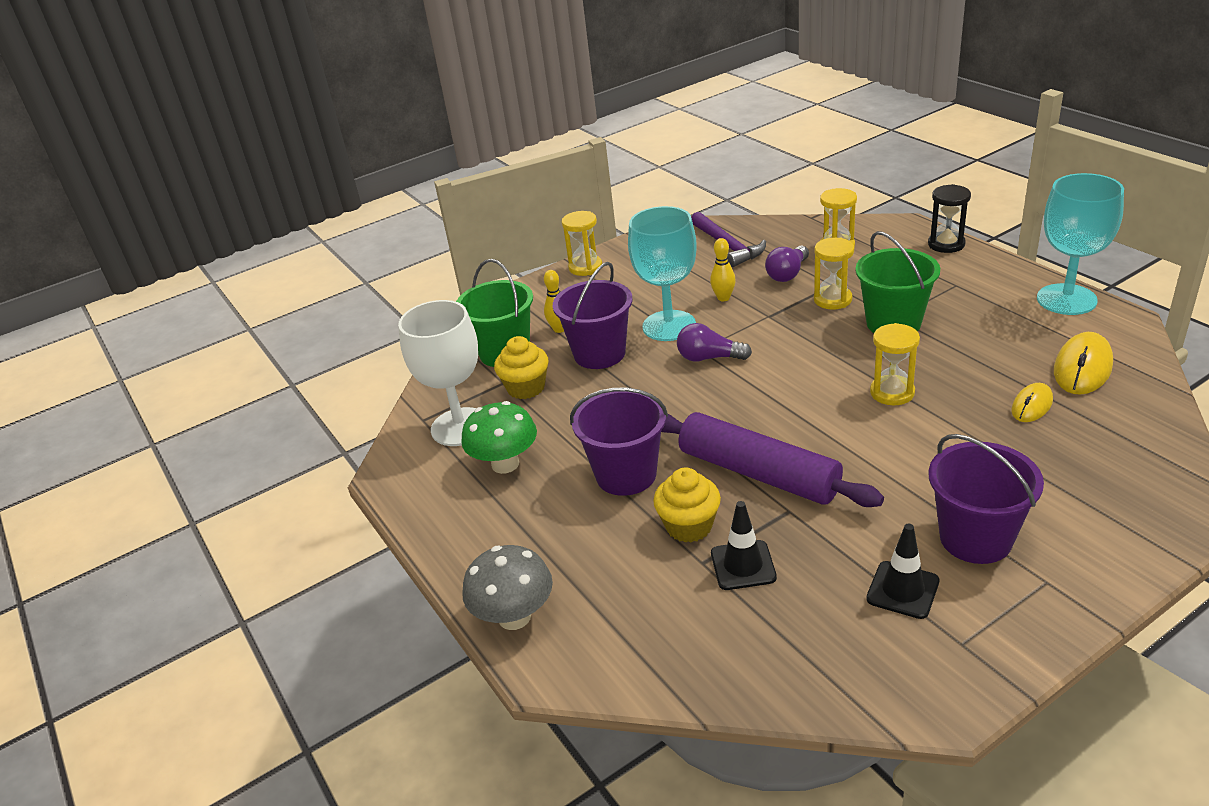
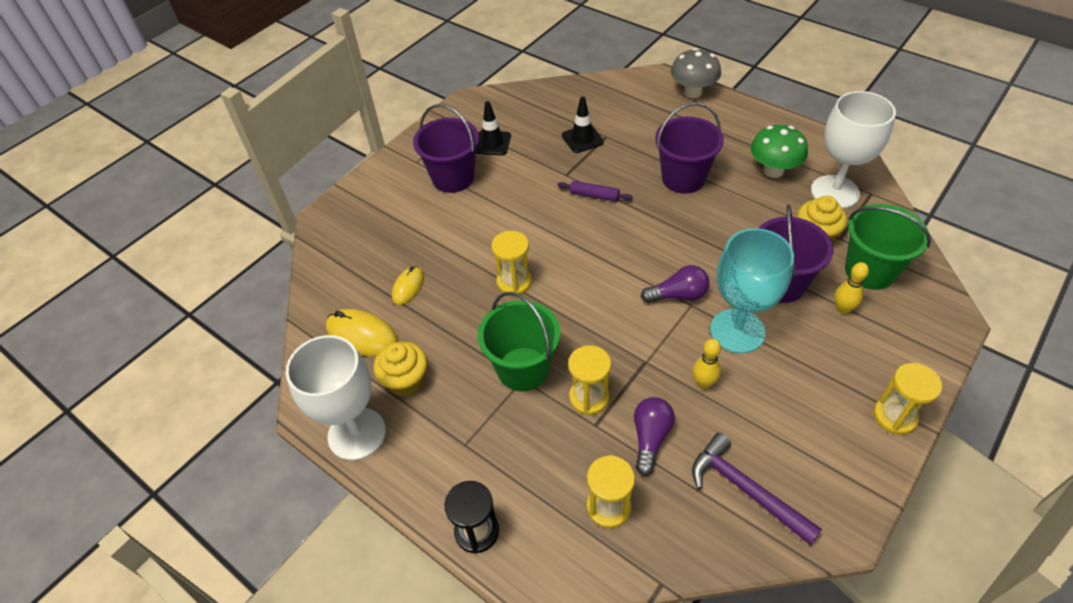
camera: 160 degrees right, 15 degrees up
yellow cupcake [653,468,721,542] -> yellow cupcake moved to [373,342,427,397]
purple rolling pin [661,412,884,507] -> purple rolling pin [557,181,633,202], size x0.42
turquoise goblet [1037,173,1124,315] -> white goblet [286,335,386,460]
yellow mouse [1054,332,1113,395] -> yellow mouse turned 75 degrees counterclockwise [326,309,398,357]

